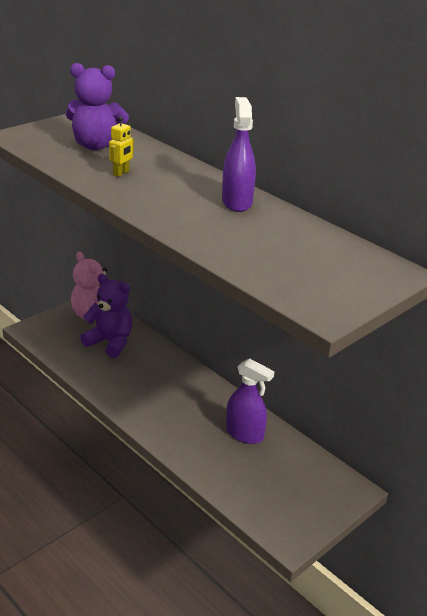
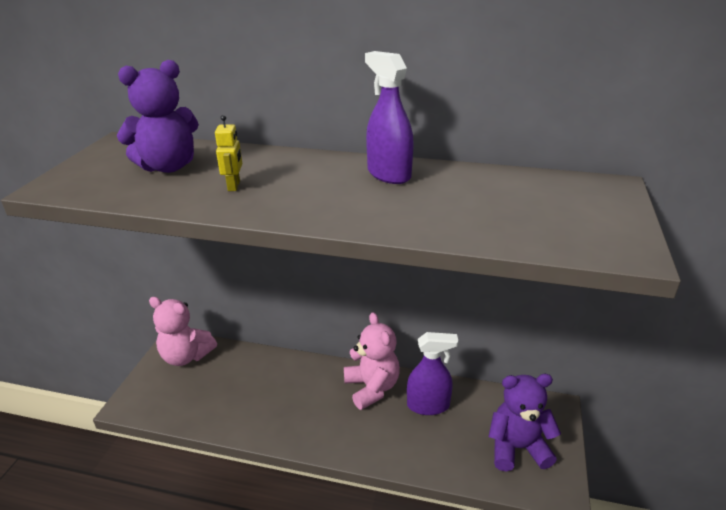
camera: 30 degrees left, 0 degrees up
purple teddy bear [80,274,133,358] -> purple teddy bear moved to [488,374,561,471]
none -> pink teddy bear [344,312,400,410]

